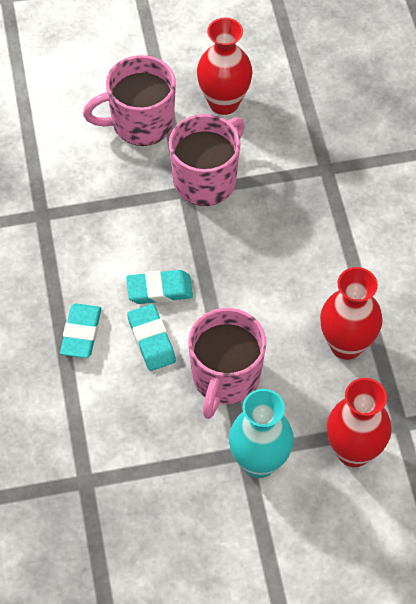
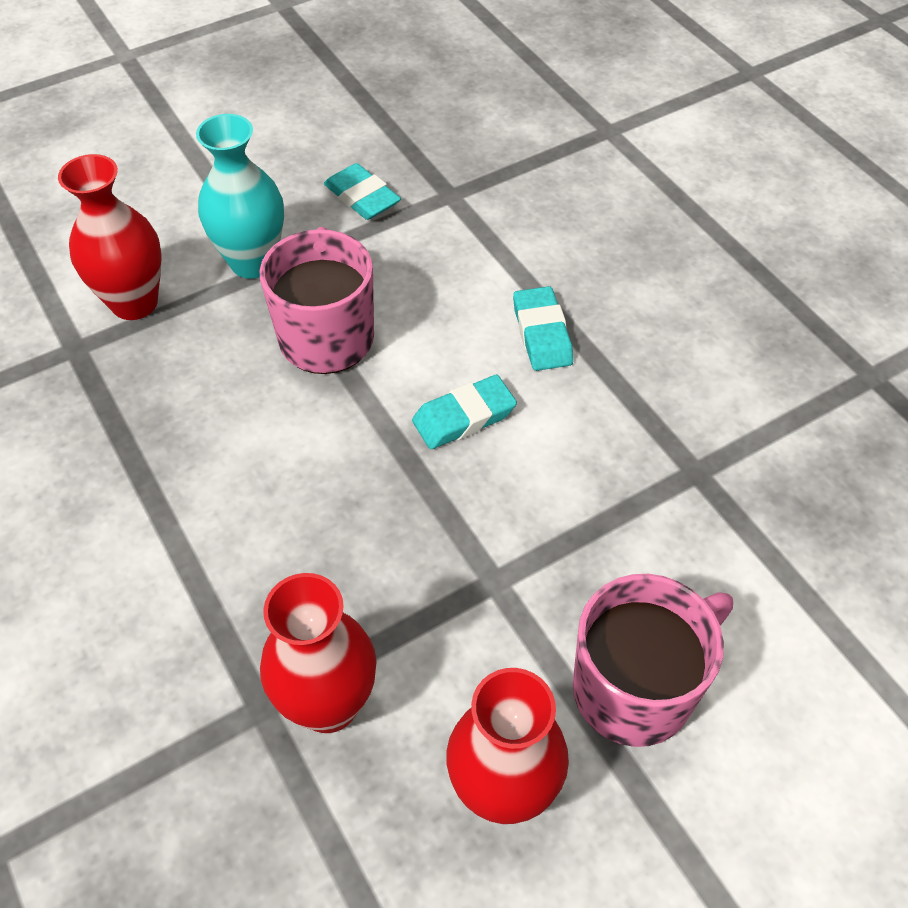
camera: 160 degrees right, 5 degrees down
turquoise eraser [127,304,176,371] -> turquoise eraser moved to [324,163,401,220]
pink mug [169,114,245,206] -> none
red vase [320,267,383,360] -> red vase moved to [260,573,376,733]

